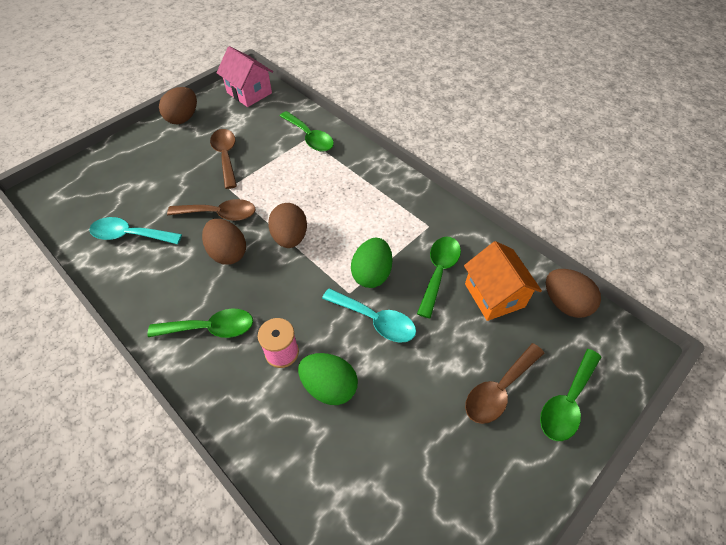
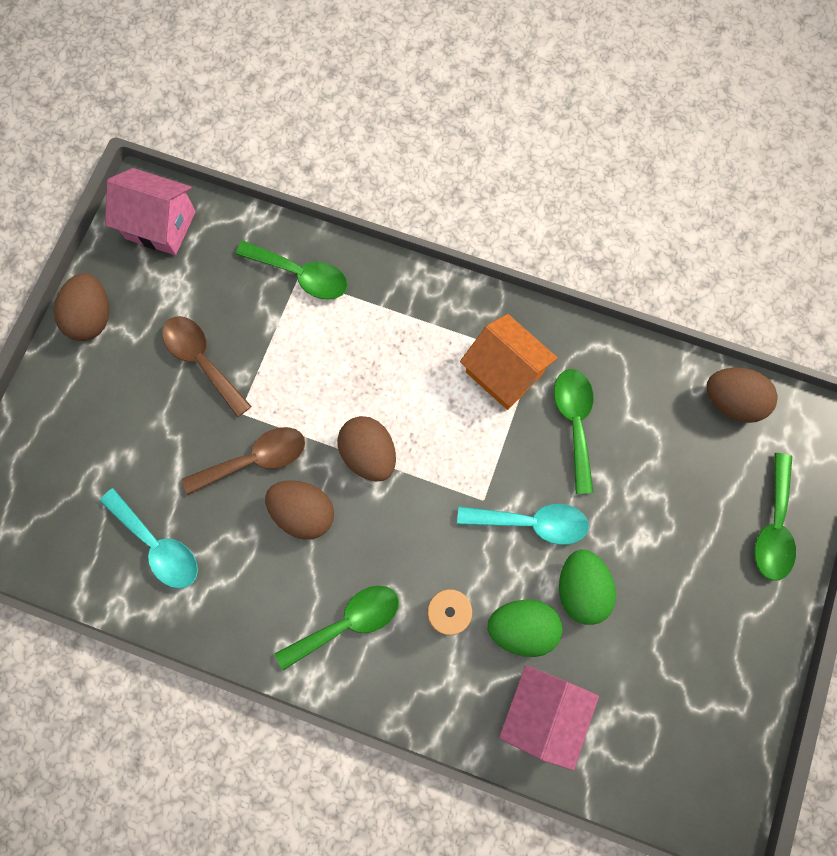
camera: 25 degrees left, 20 degrees up
turquoise spoon [89,217,182,244] -> turquoise spoon turned 120 degrees counterclockwise [100,488,198,589]
green egg [351,238,392,288] -> green egg moved to [559,550,616,625]
orange house [464,241,542,321] -> orange house moved to [460,314,558,410]
brown spoon [465,343,544,424] -> none
none -> pink house [499,665,599,770]

